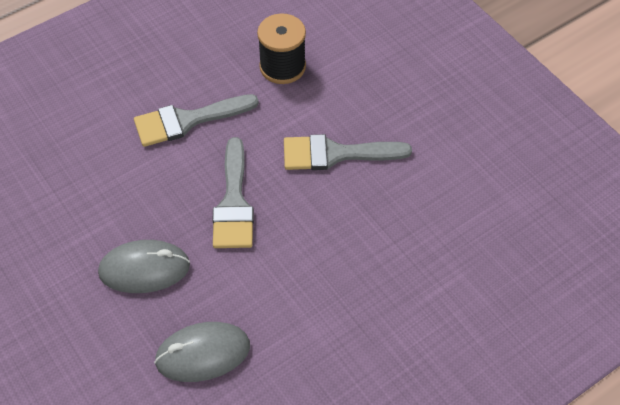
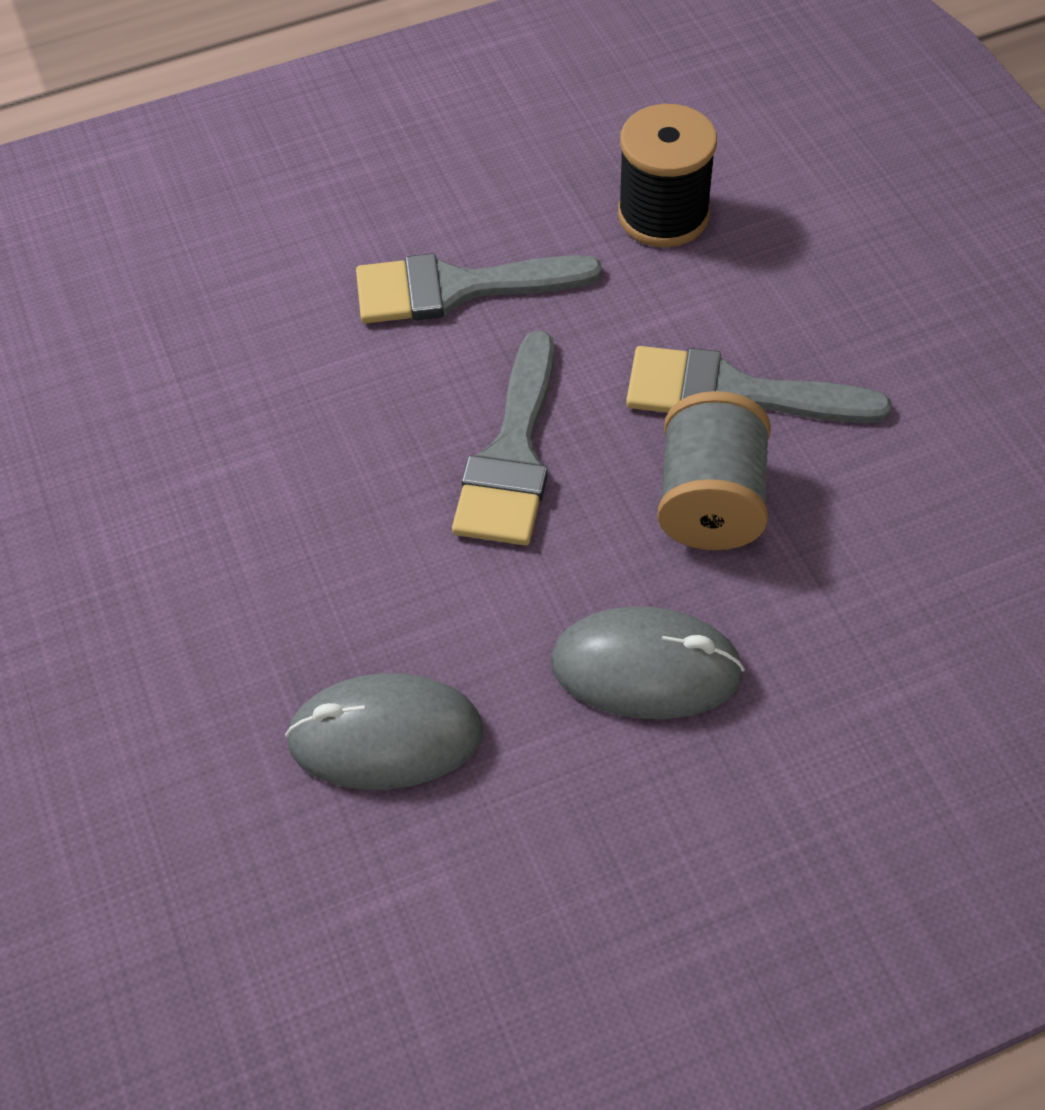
camera: 15 degrees right, 0 degrees up
grey mouse [98,240,190,293] -> grey mouse moved to [551,606,745,719]
none -> grey spool [657,391,771,550]

